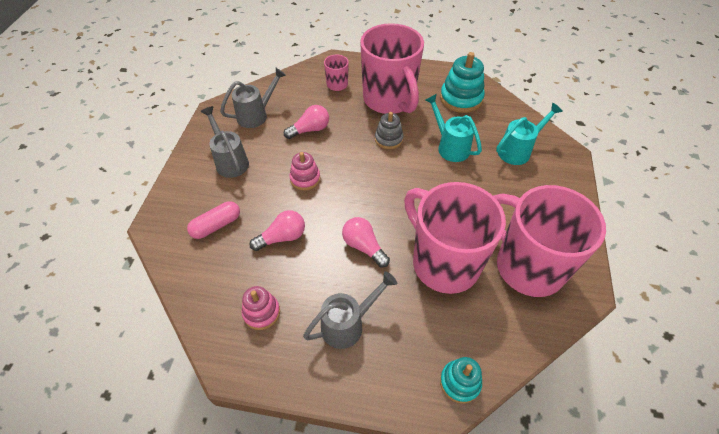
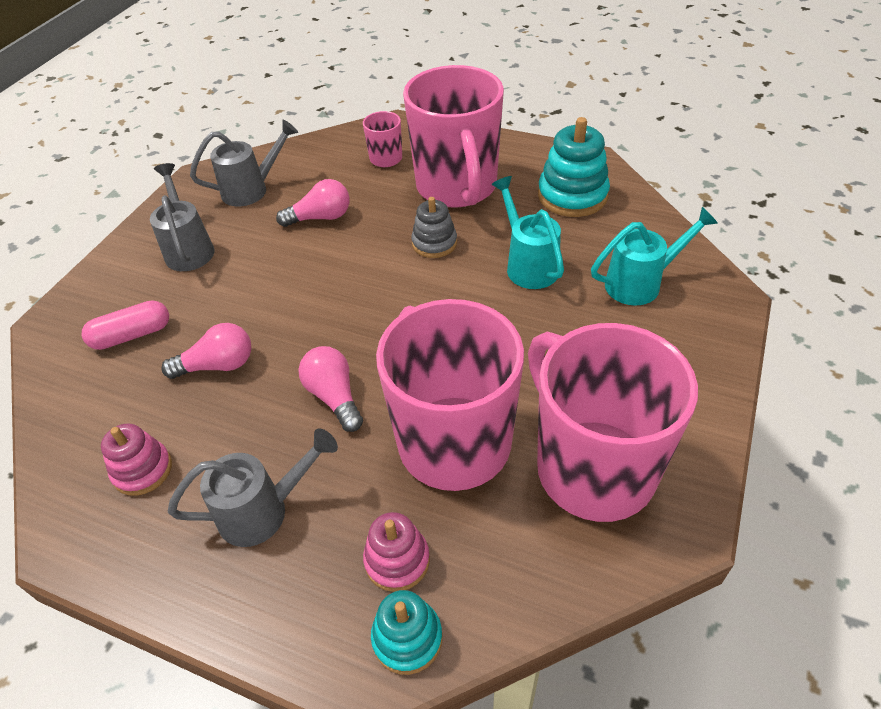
camera: 15 degrees right, 5 degrees down
pink stacking toy [289,152,320,190] -> pink stacking toy moved to [363,512,430,592]

